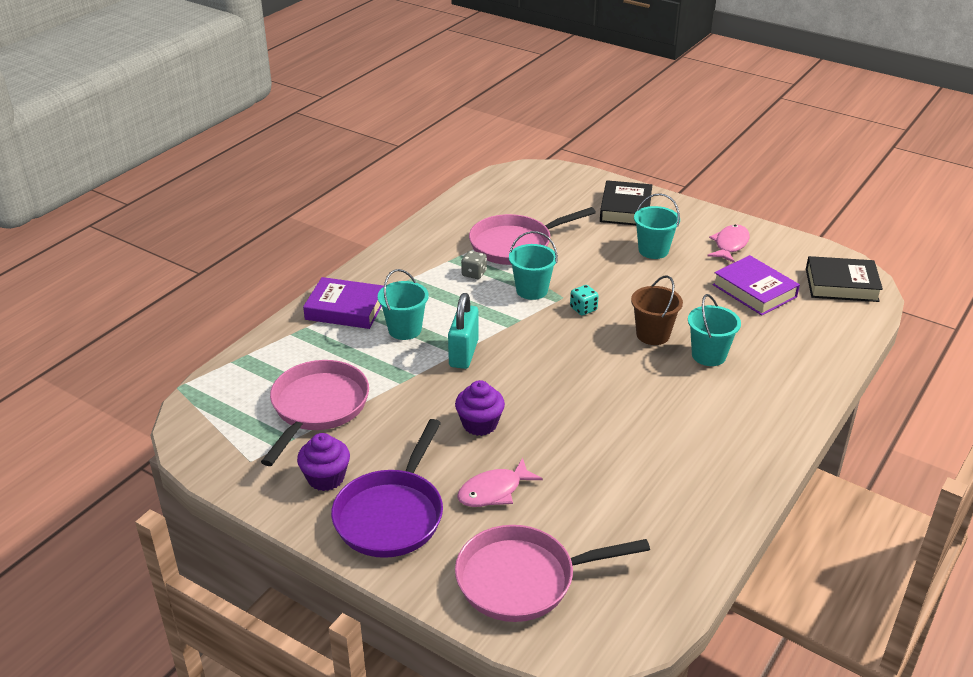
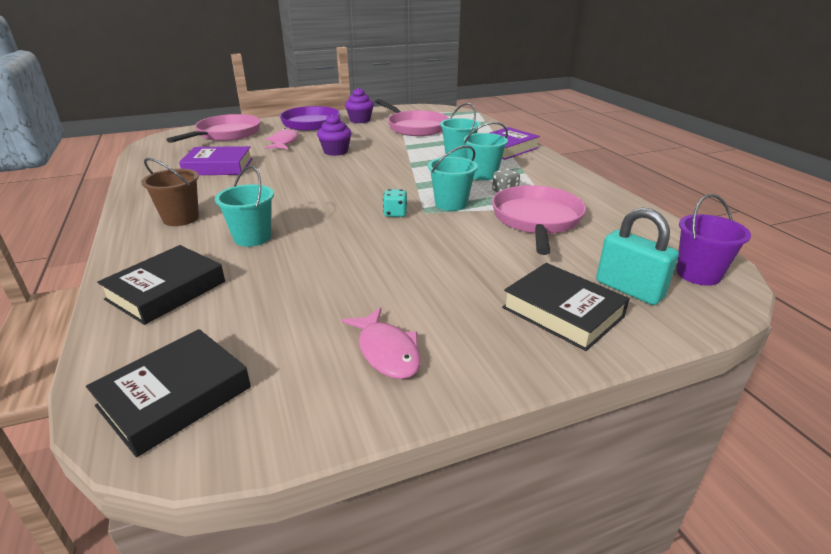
camera: 125 degrees right, 5 degrees down
turquoise padlock [448,293,479,369] -> turquoise padlock moved to [596,208,679,305]
brown bucket [631,275,683,345] -> brown bucket moved to [141,158,199,226]
turquoise bucket [634,193,680,259] -> turquoise bucket moved to [464,122,508,180]
purple book [713,255,800,315] -> purple book moved to [179,146,252,175]
none -> black book [97,245,225,325]
none -> purple bucket [677,194,751,286]

